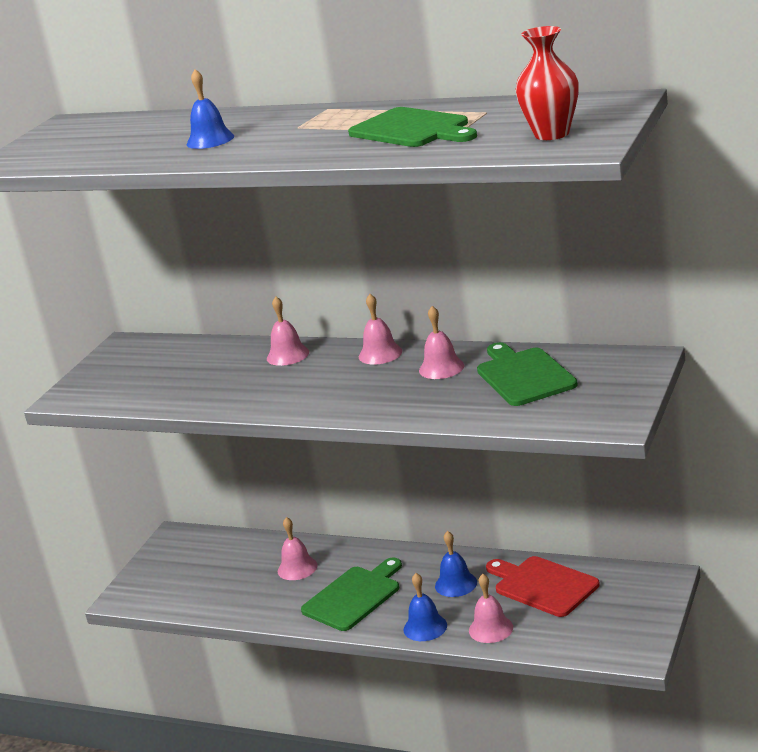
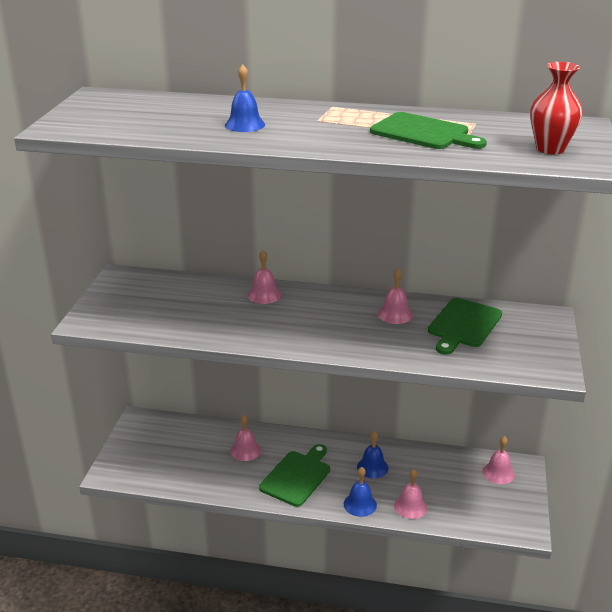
camera: 15 degrees left, 5 degrees up
pink bell [359,294,402,365] -> pink bell moved to [483,436,515,484]
green cutting board [477,342,578,406] -> green cutting board turned 120 degrees counterclockwise [428,298,502,355]
red cutting board [486,556,600,617] -> none

